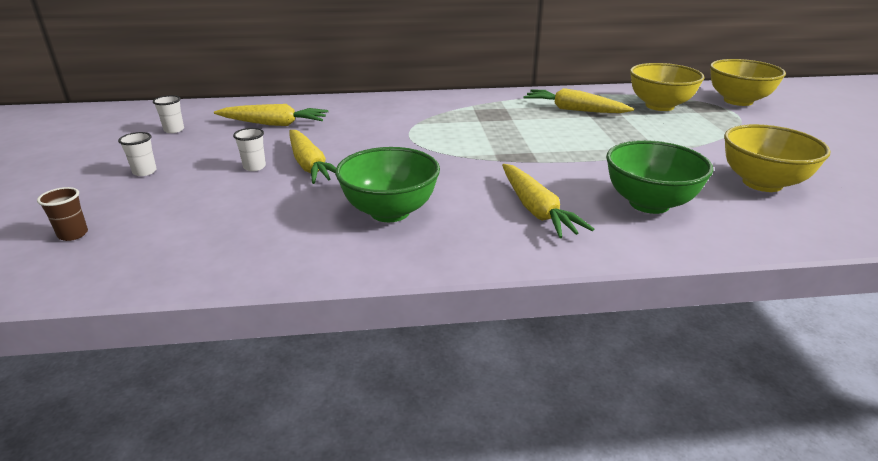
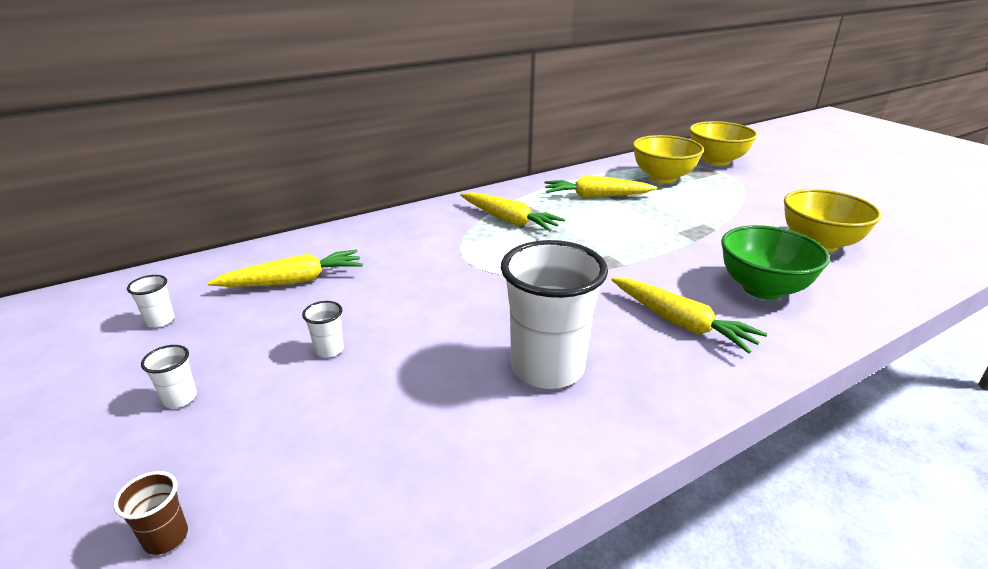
camera: 25 degrees left, 0 degrees up
yellow carrot [290,130,336,184] -> yellow carrot moved to [460,192,566,231]
green bowl [335,147,440,222] -> white cup [501,240,608,389]

